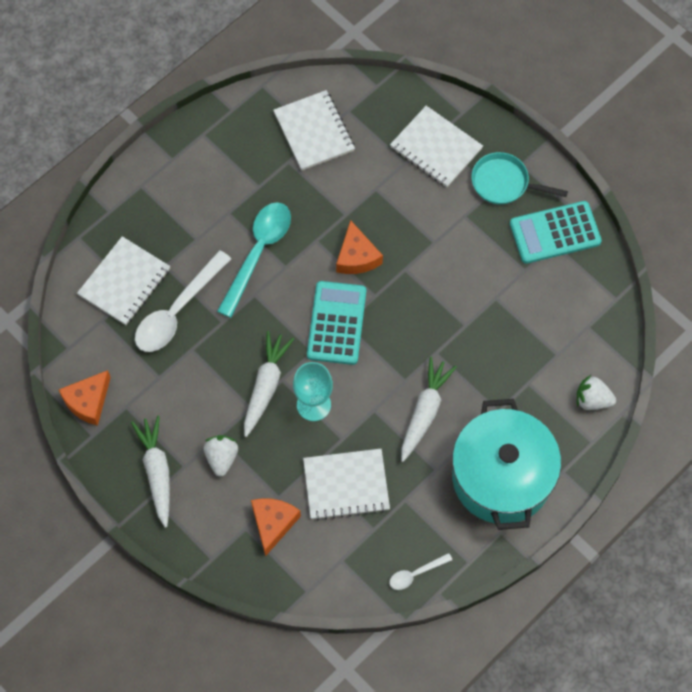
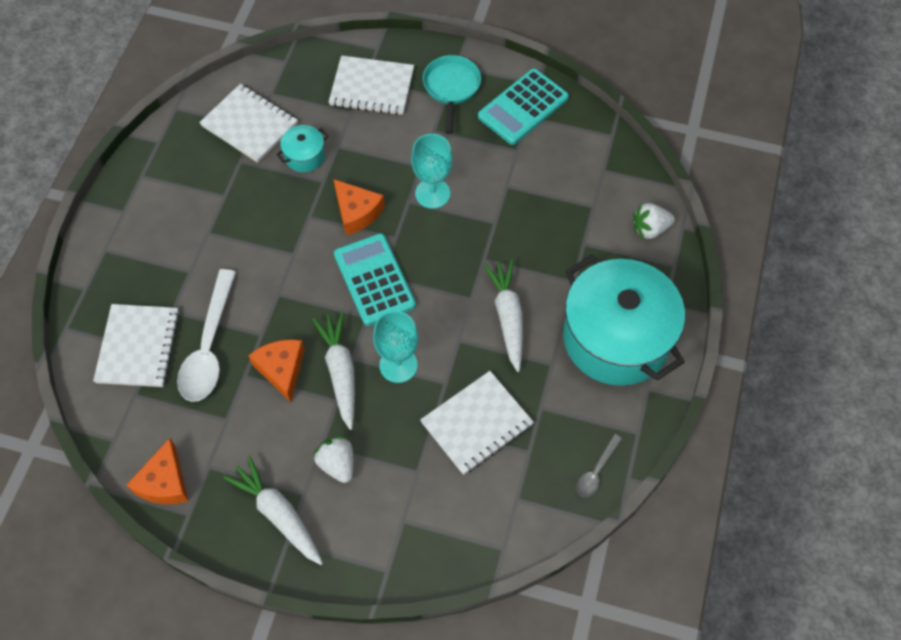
camera: 30 degrees left, 5 degrees down
turquoise spoon [217,202,291,318] -> none
orange cheese [251,498,301,557] -> orange cheese moved to [248,339,305,402]
white spoon [389,553,452,590] -> grey spoon [577,434,622,497]
turquoise pan [471,152,568,205] -> turquoise pan turned 105 degrees clockwise [423,55,481,134]
none -> turquoise pot [276,125,328,172]
none -> turquoise goblet [411,134,453,209]

